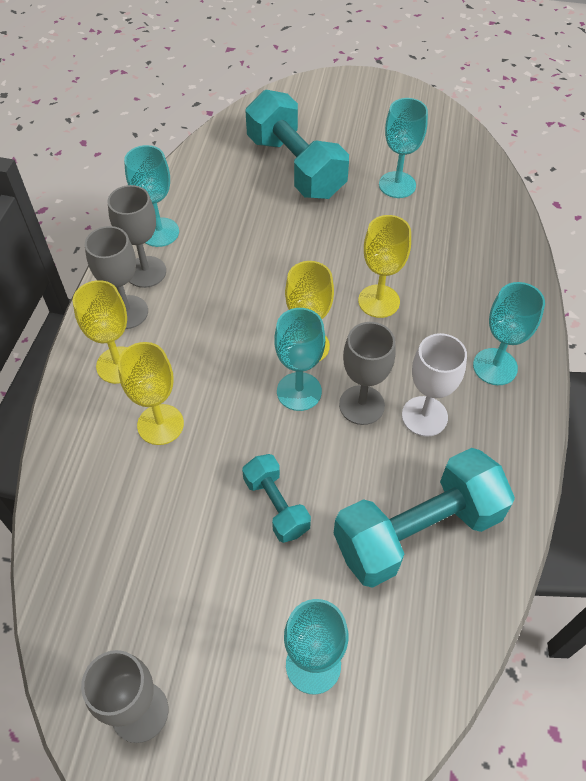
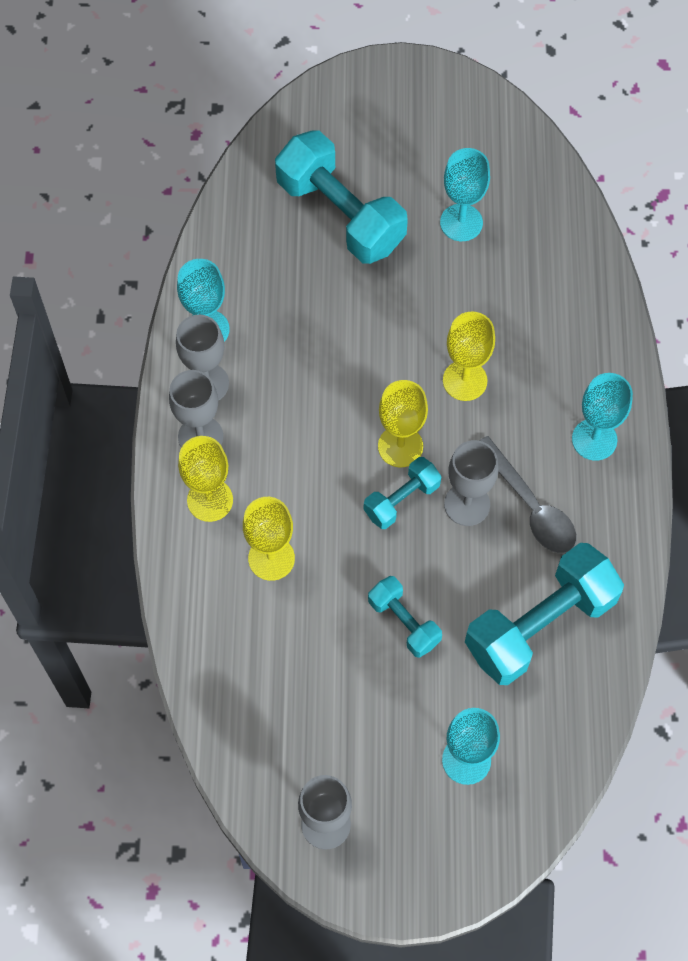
camera: 10 degrees left, 10 degrees up
turquoise goblet [274,308,325,411] -> turquoise dumbbell [364,457,441,529]
white goblet [402,333,467,437] -> grey spoon [479,436,577,553]

